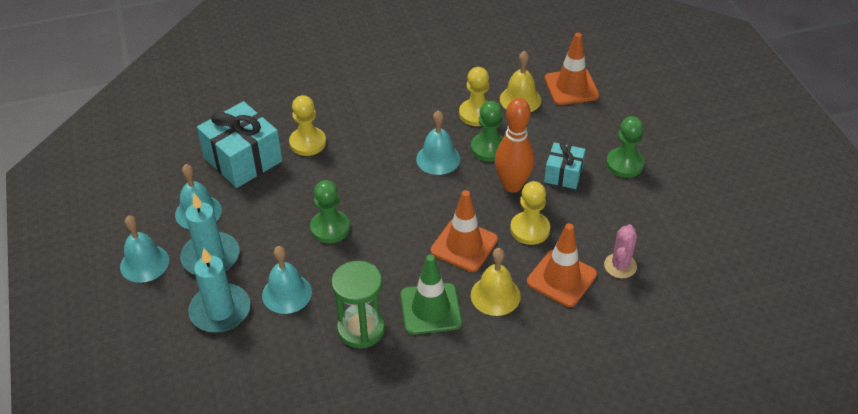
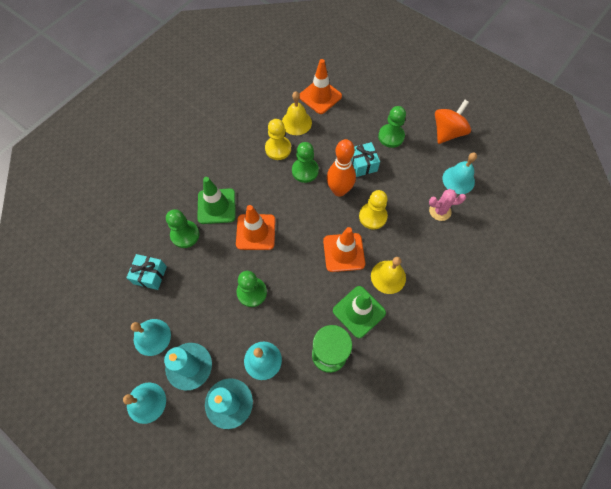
camera: 35 degrees left, 20 degrees up
turquoise gift [197,101,282,188] -> turquoise gift [126,254,167,290], size x0.57
yellow pawn [289,95,326,156] -> green pawn [166,209,199,248]
turquoise bell [416,110,460,175] -> turquoise bell moved to [443,153,477,194]
orange traffic cone [527,223,597,307] -> orange traffic cone moved to [236,205,275,250]
pink cactus [604,224,637,278] -> pink cactus turned 75 degrees counterclockwise [429,189,466,221]
none -> green traffic cone [197,177,236,224]
none -> orange spinning top [435,100,471,144]

